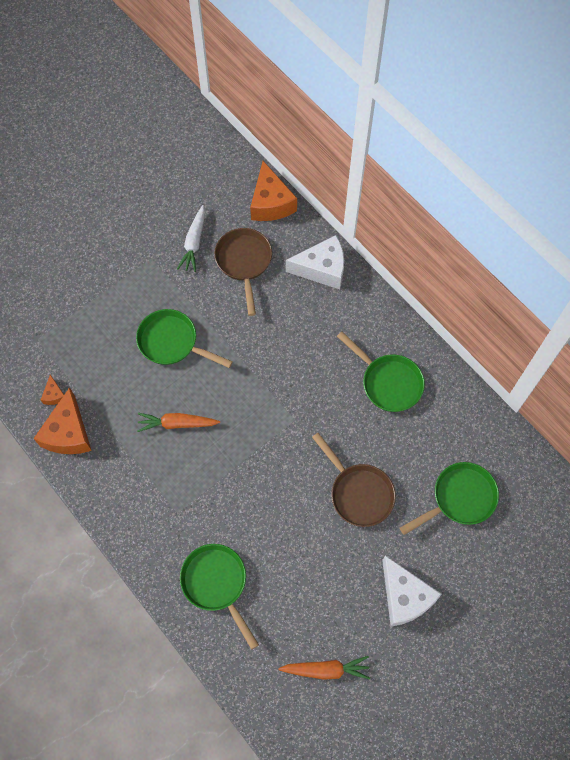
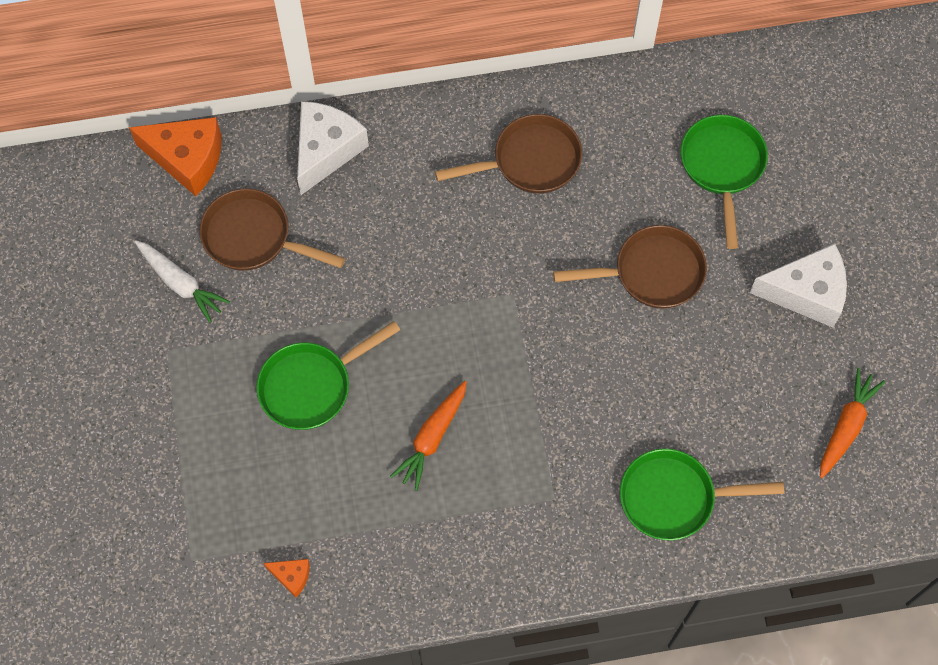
camera: 60 degrees left, 0 degrees up
orange cheese [33,387,92,454] -> none
green pan [337,331,425,412] -> brown pan [435,114,582,194]

